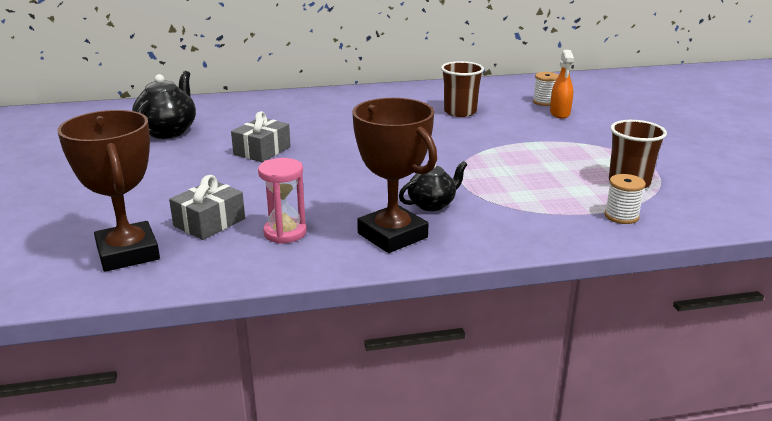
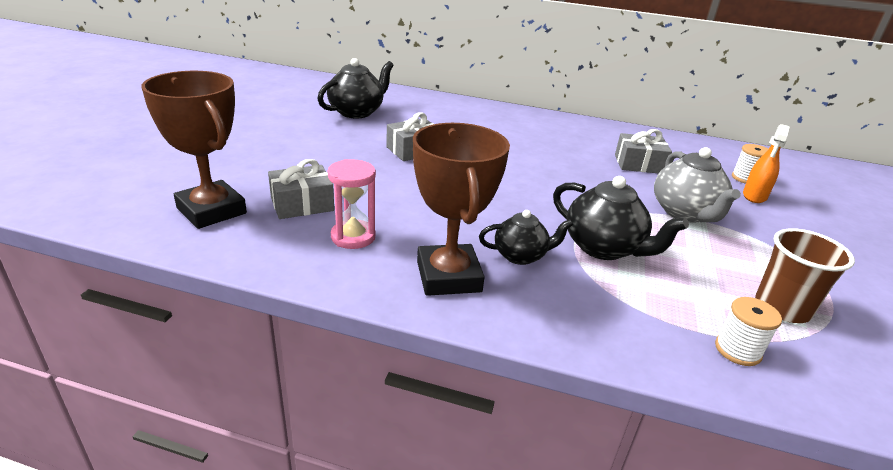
camera: 25 degrees right, 5 degrees up
brown trophy [57,110,160,272] -> brown trophy turned 45 degrees counterclockwise [142,71,247,229]
brown cup [441,61,484,117] -> grey gift [615,129,672,173]
none -> black teapot [553,176,689,260]
none -> grey teapot [654,147,741,223]

